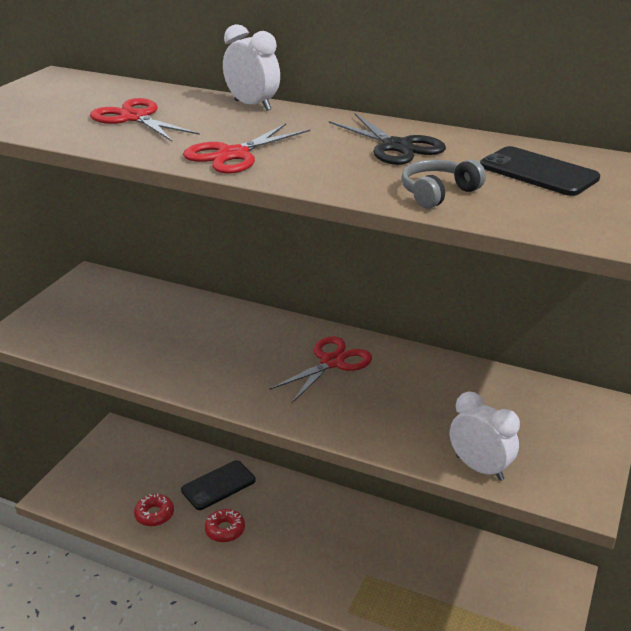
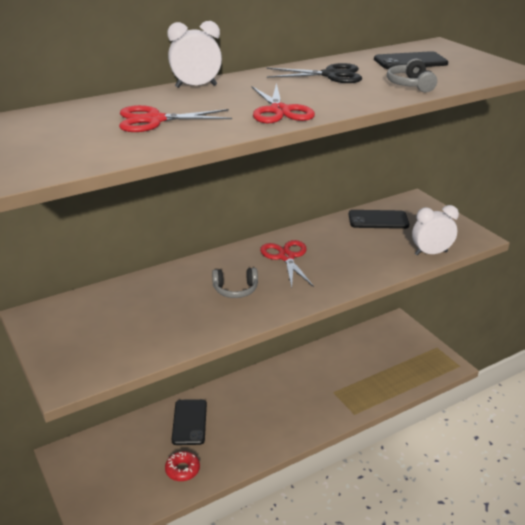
camera: 55 degrees left, 0 degrees up
red donut [205,509,245,542] -> none
none -> grey headphones [212,268,258,298]
none -> black phone [349,210,409,229]

